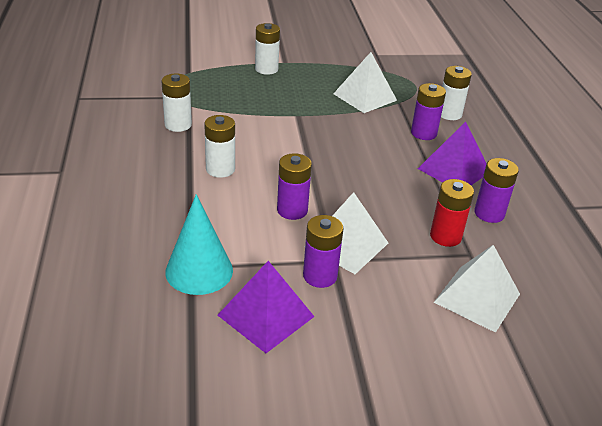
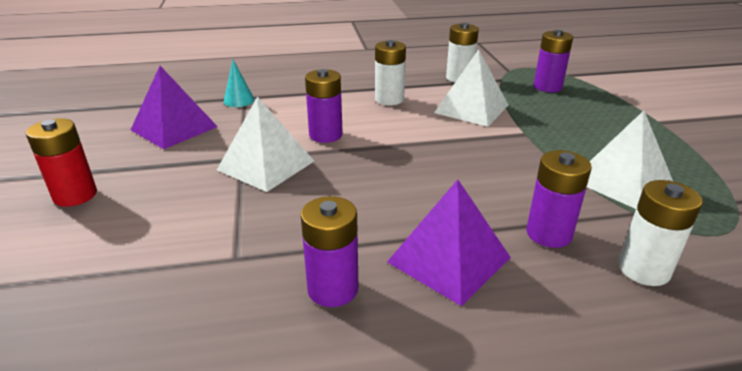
camera: 90 degrees right, 5 degrees down
turquoise cone [165,194,233,295] -> turquoise cone [224,60,255,107], size x0.53
white battery [255,23,280,75] -> none
purple battery [303,215,343,288] -> purple battery moved to [534,30,573,92]
red battery [430,179,474,247] -> red battery moved to [26,119,97,207]
white pyramid [434,245,520,333] -> white pyramid moved to [434,49,508,127]

